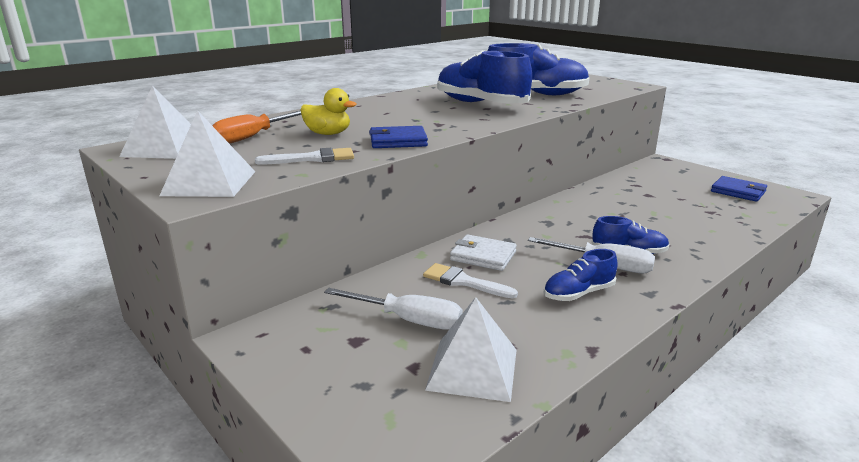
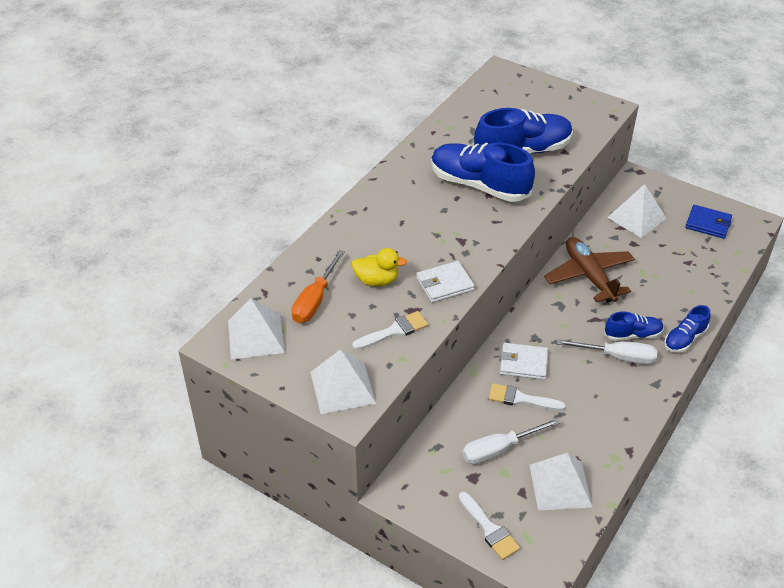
camera: 15 degrees left, 20 degrees up
white screwdriver [324,288,463,330] -> white screwdriver turned 150 degrees clockwise [462,418,560,464]
blue wallet [369,126,428,148] -> white wallet [416,261,475,303]
blue shoe [544,249,618,301] -> blue shoe moved to [664,305,710,353]
none -> white brush [459,492,520,560]
none -> brown plane [544,237,635,302]
none -> white pyramid [607,184,667,238]

